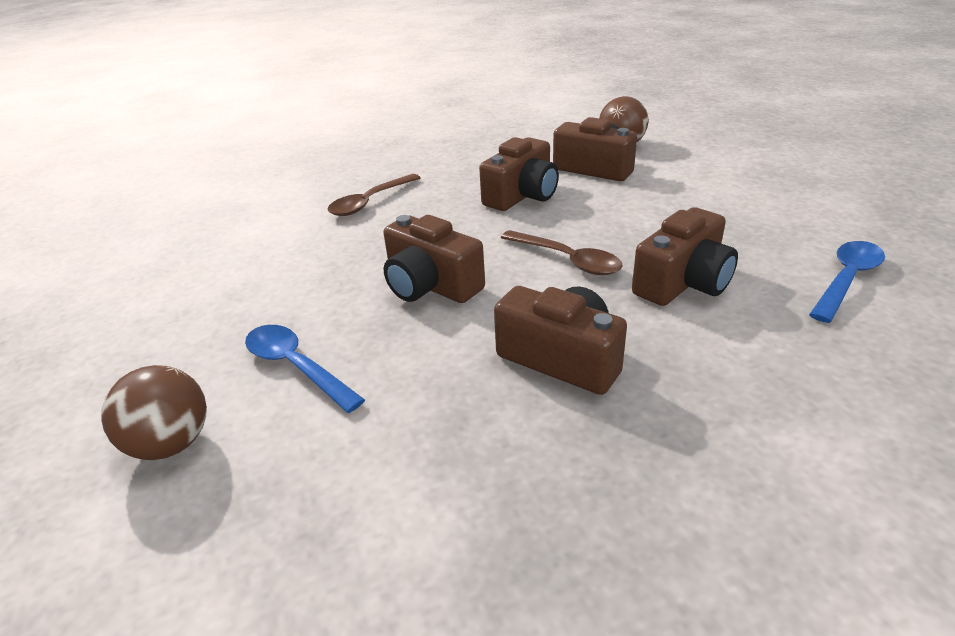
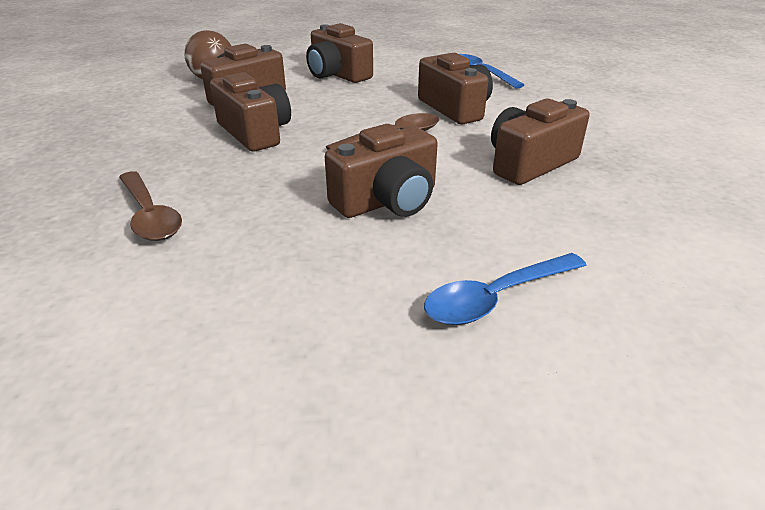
camera: 75 degrees left, 0 degrees up
brown ball [101,365,207,460] -> none
none -> brown camera [306,23,373,83]

